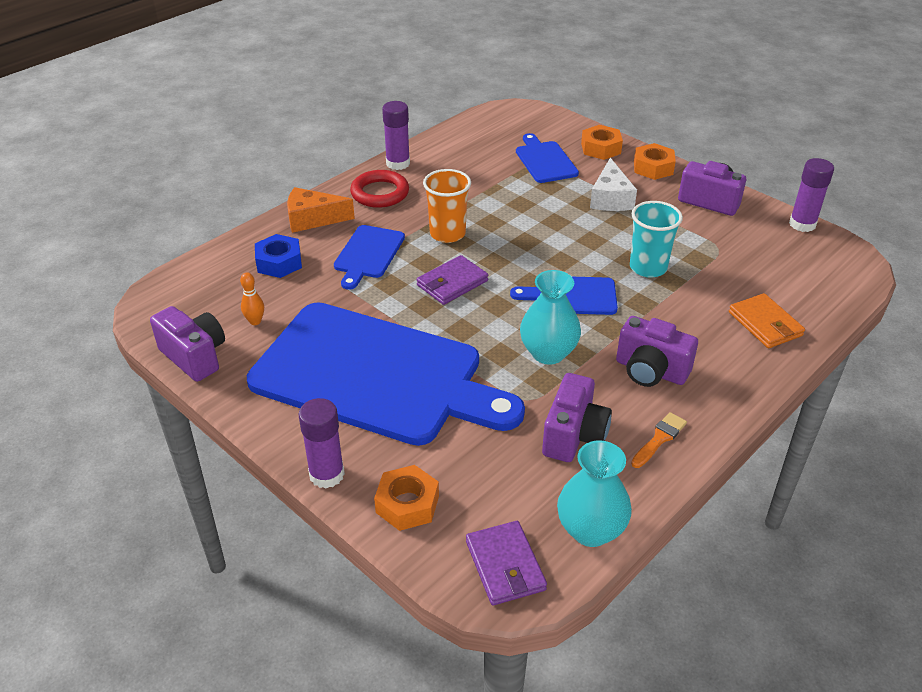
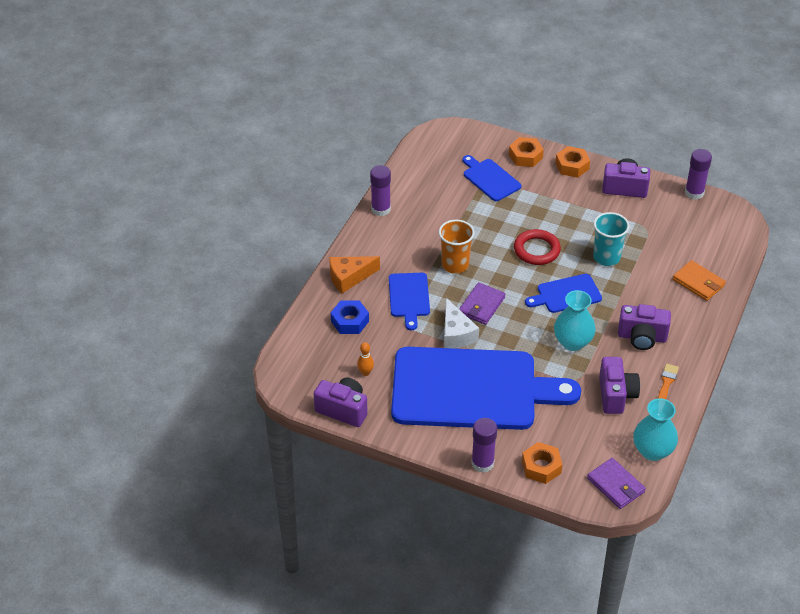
camera: 20 degrees left, 5 degrees up
red ring [350,170,409,208] -> red ring moved to [514,229,561,265]
white cheese [590,158,637,211] -> white cheese moved to [444,298,479,348]

